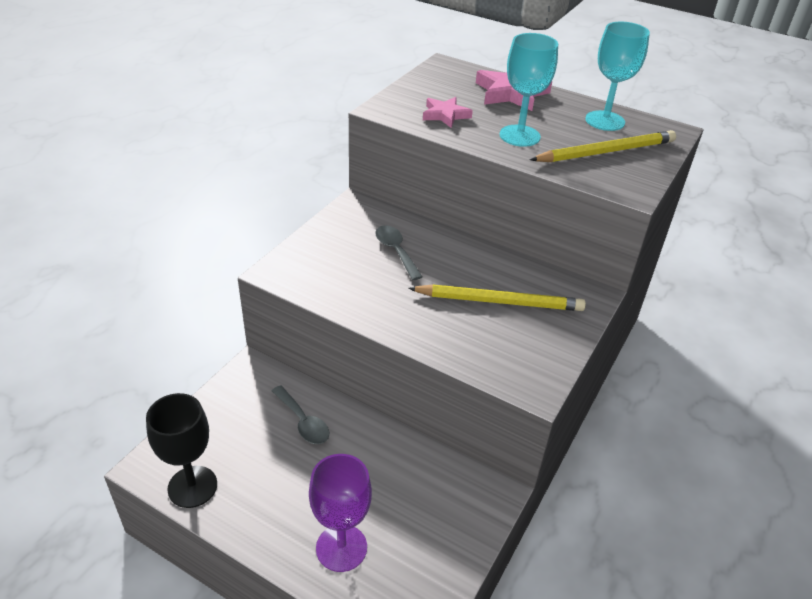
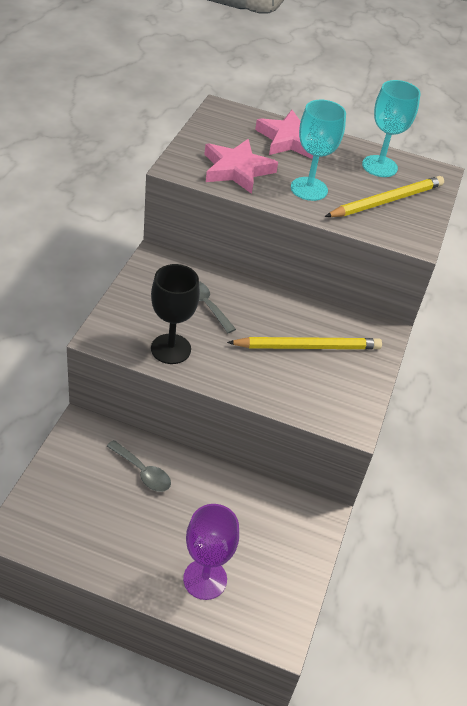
camera: 15 degrees left, 5 degrees up
black goblet [146,393,217,508] -> black goblet moved to [151,264,200,364]
pink star [423,97,473,128] -> pink star [204,139,278,194], size x1.61

